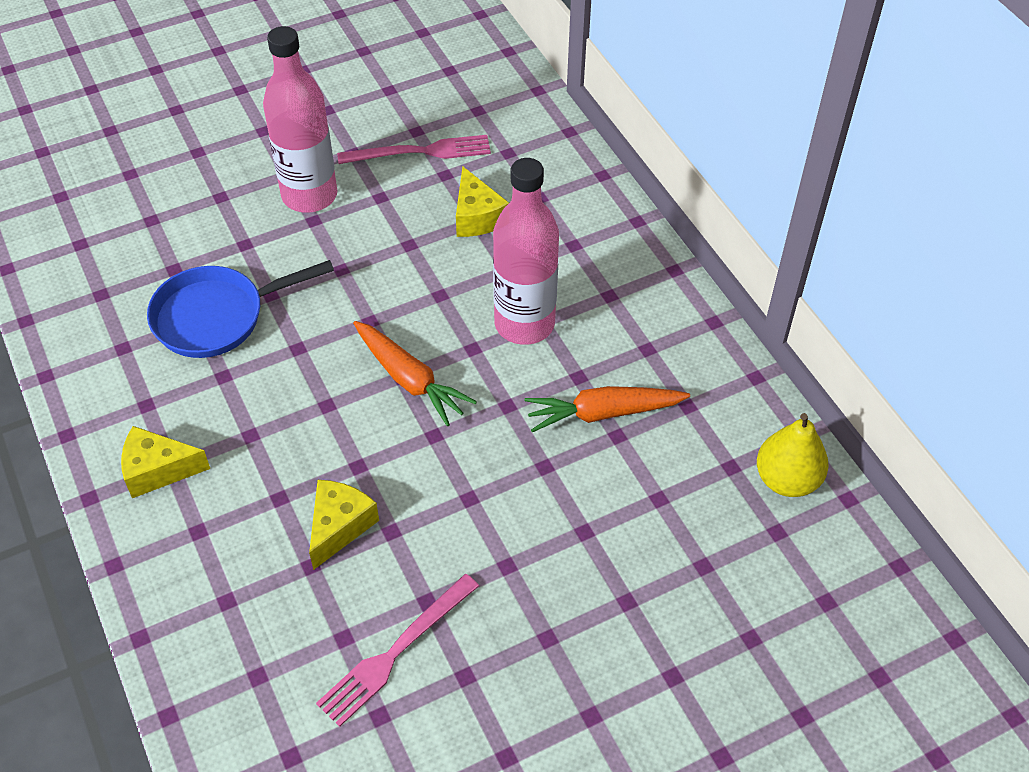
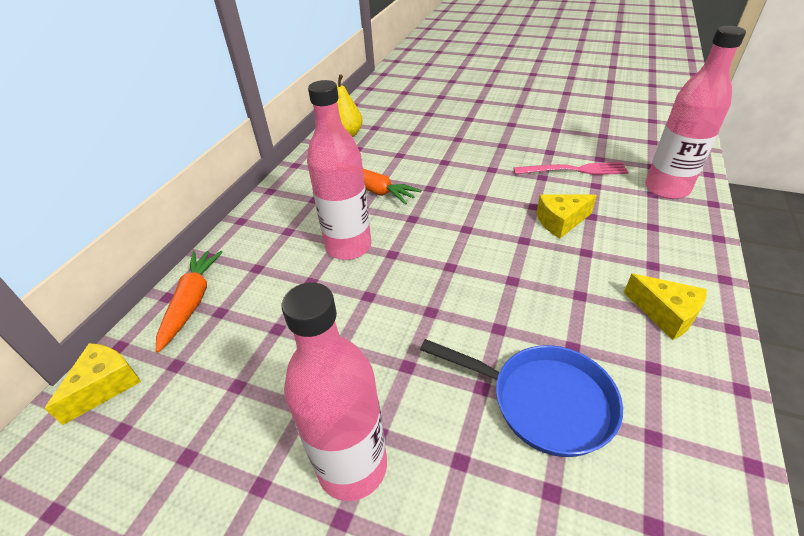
camera: 130 degrees left, 10 degrees down
pink fork [337,135,491,164] -> none
orange carrot [353,321,477,426] -> orange carrot moved to [156,251,223,353]
yellow cheese [456,167,509,237] -> yellow cheese moved to [44,343,141,425]
none -> pink bottle [645,26,746,199]

